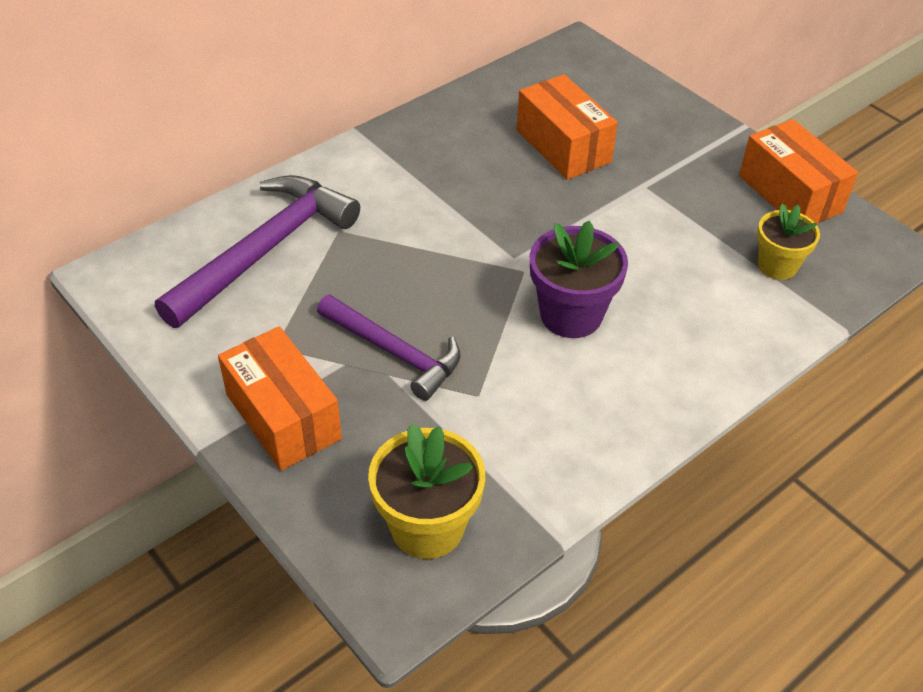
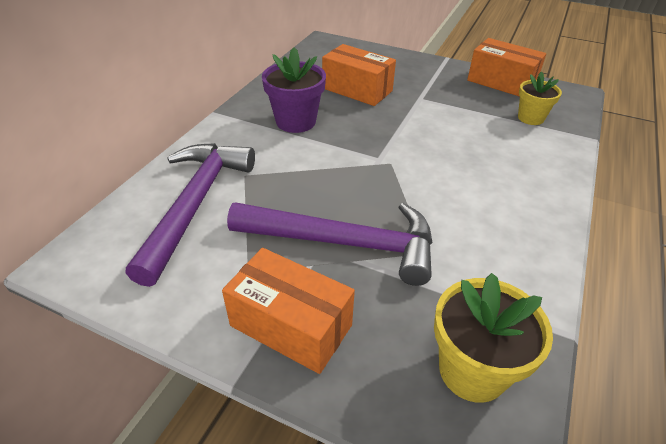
camera: 25 degrees left, 5 degrees down
purple hammer [317,295,461,401] -> purple hammer [227,202,433,286], size x1.53
purple flower pot [530,221,628,338] -> purple flower pot moved to [262,47,326,133]

